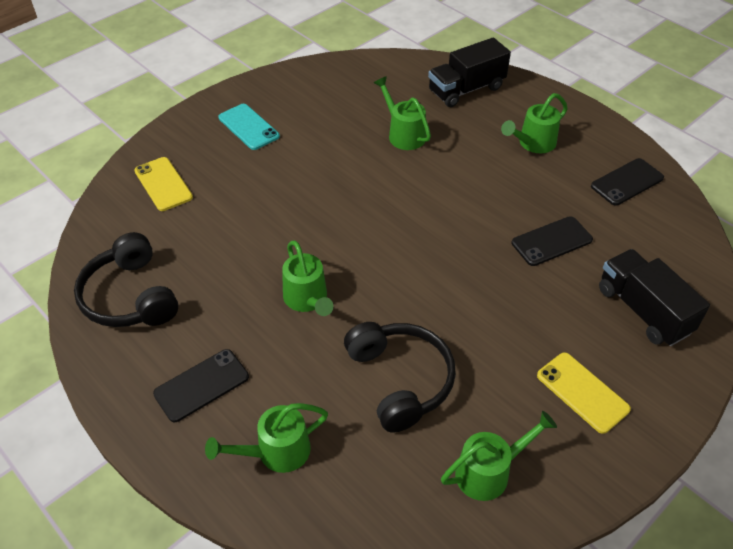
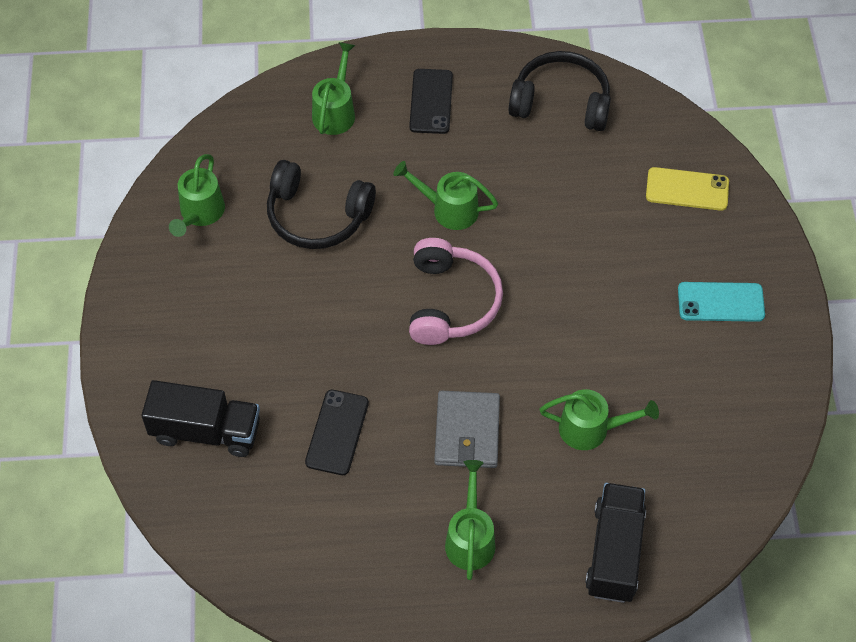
camera: 130 degrees right, 10 degrees up
yellow phone [537,352,631,434] -> none
black phone [591,158,664,206] -> none
none -> pink headphones [409,238,503,345]
none -> grey wallet [434,391,500,468]

